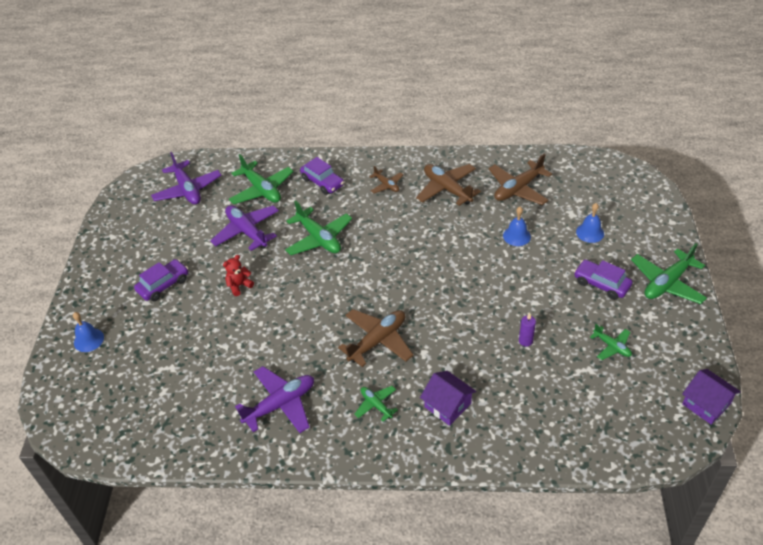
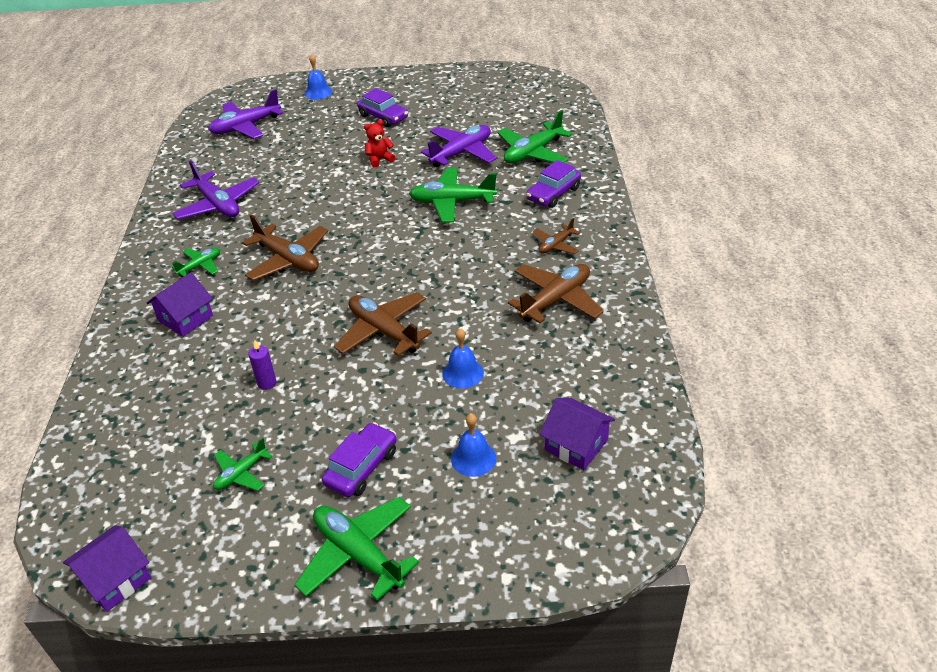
camera: 85 degrees right, 5 degrees down
purple plane [151,152,222,205] -> purple plane moved to [208,89,284,139]
red teddy bear [223,255,254,296] -> red teddy bear turned 75 degrees counterclockwise [364,120,396,168]
green plane [285,200,352,255] -> green plane turned 45 degrees clockwise [409,168,497,223]
brown plane [489,154,552,205] -> brown plane moved to [334,292,432,356]
none -> purple house [539,398,615,470]

